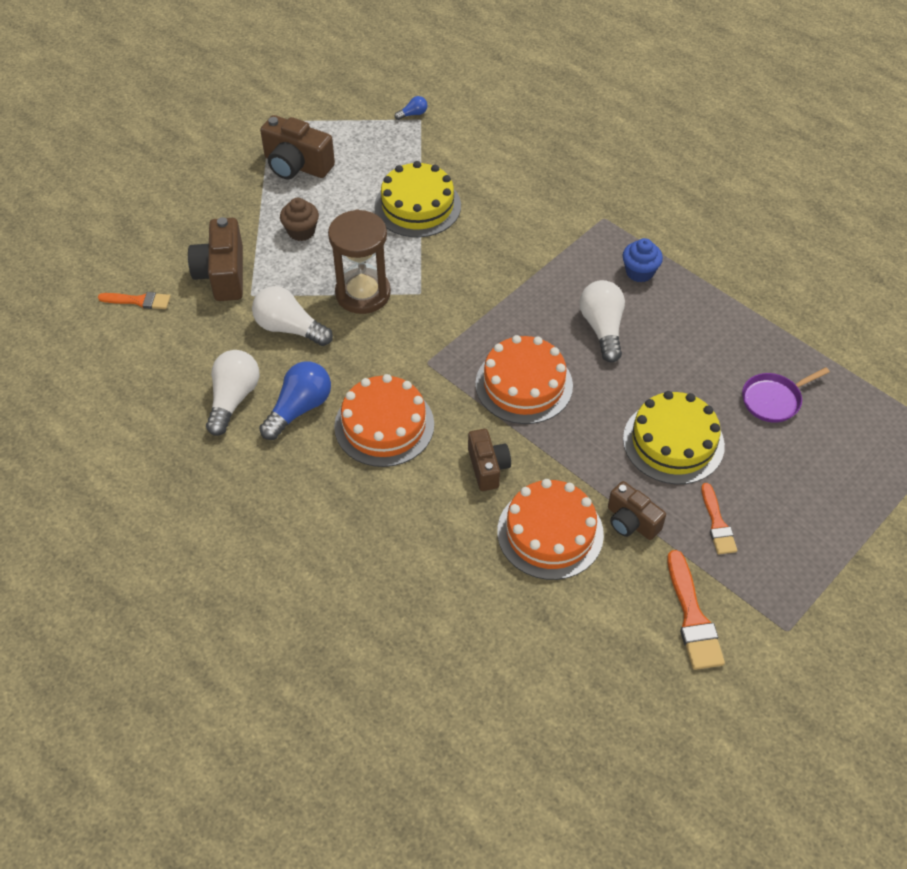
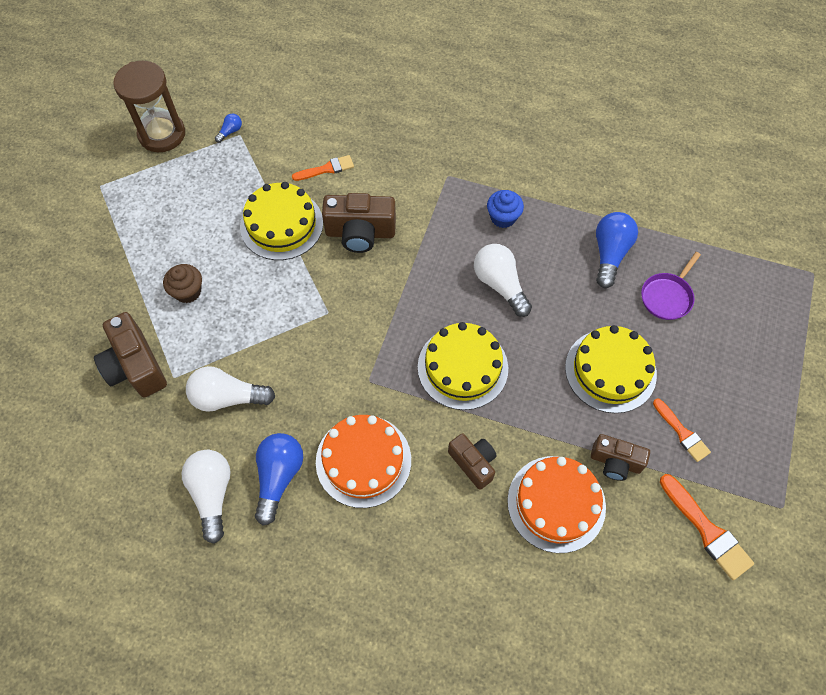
camera: 25 degrees left, 10 degrees up
orange brush [98,292,171,309] -> orange brush moved to [292,155,354,181]
brown camera [260,115,335,179] -> brown camera moved to [322,193,396,253]
brown hourglass [328,209,391,314] -> brown hourglass moved to [113,61,185,152]
orange cake [475,335,573,424] -> yellow cake [418,322,508,410]
none -> blue light bulb [596,212,638,288]

